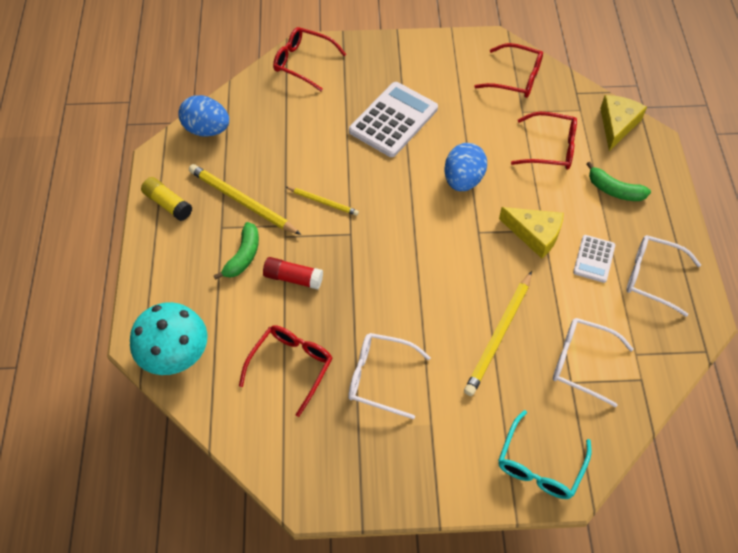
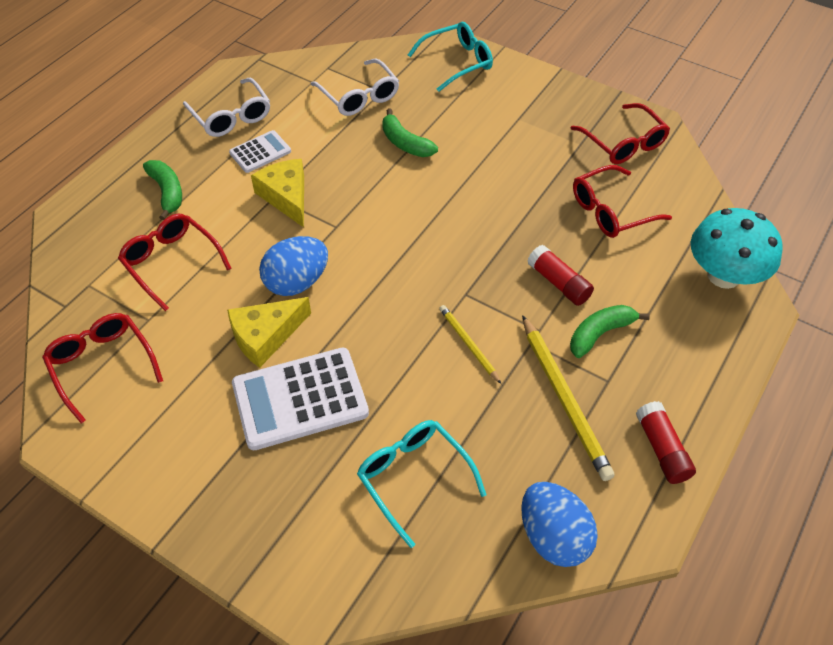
camera: 145 degrees left, 5 degrees down
yellow glue stick [141,177,192,221] -> red glue stick [636,401,696,484]
red glasses [273,27,346,91] -> red glasses moved to [570,103,670,164]
white glasses [348,333,431,419] -> none
yellow pencil [464,271,532,396] -> green banana [382,108,438,157]
yellow cheese [600,95,647,151] -> yellow cheese moved to [227,297,311,368]
none -> turquoise glasses [357,420,487,548]

